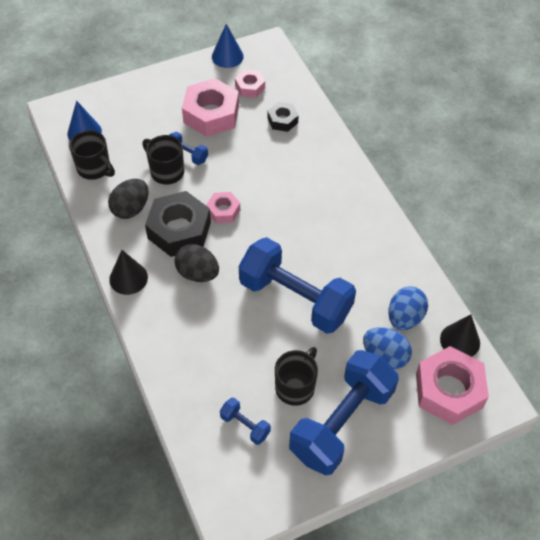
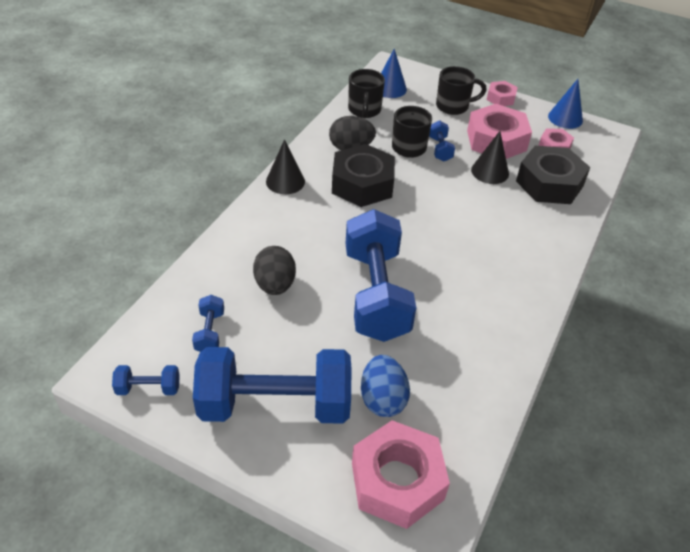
camera: 50 degrees right, 10 degrees down
black egg [174,244,219,282] -> black egg moved to [253,246,296,295]
pink nut [206,192,240,223] -> pink nut moved to [487,81,518,106]
black nut [267,102,299,132] -> black nut [516,146,590,204], size x1.91
black mug [275,347,318,406] -> black mug moved to [436,66,487,115]
blue egg [388,286,428,330] -> none
black cone [440,314,480,357] -> black cone moved to [471,131,509,184]
none -> blue dumbbell [112,365,180,395]

